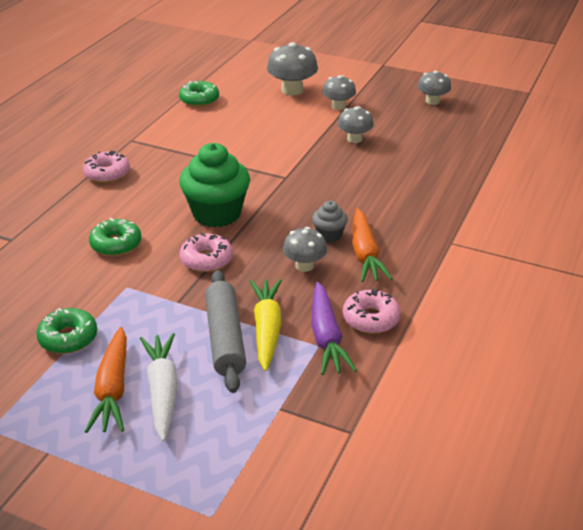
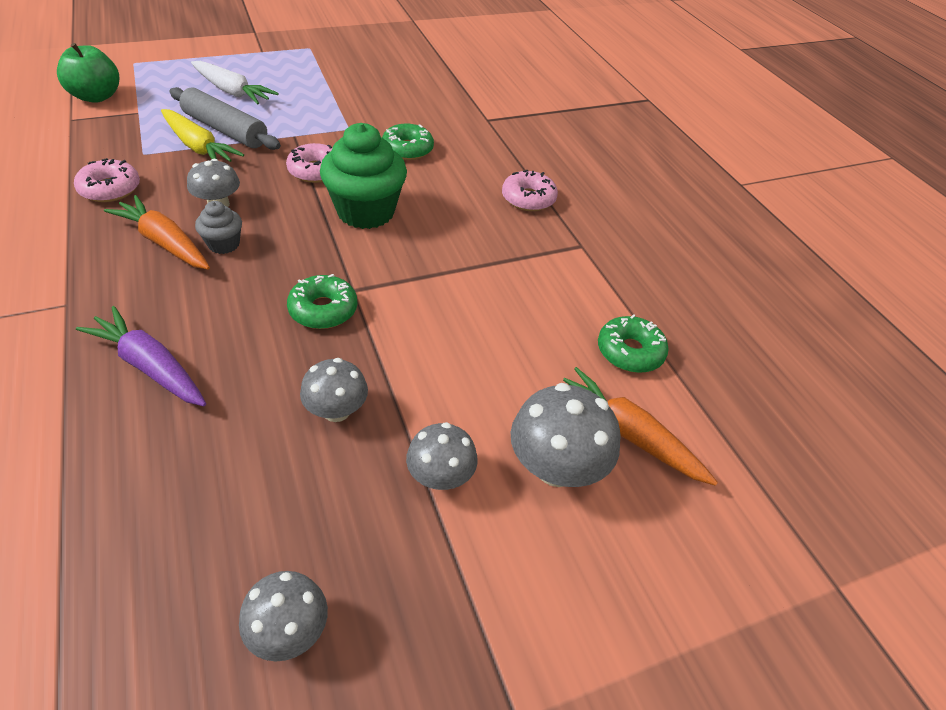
camera: 130 degrees right, 10 degrees up
green donut [37,308,97,354] -> green donut moved to [287,274,357,329]
orange carrot [85,327,127,433] -> orange carrot moved to [563,367,718,486]
purple carrot [312,282,357,375] -> purple carrot moved to [76,306,206,406]
none -> green apple [57,43,119,103]

